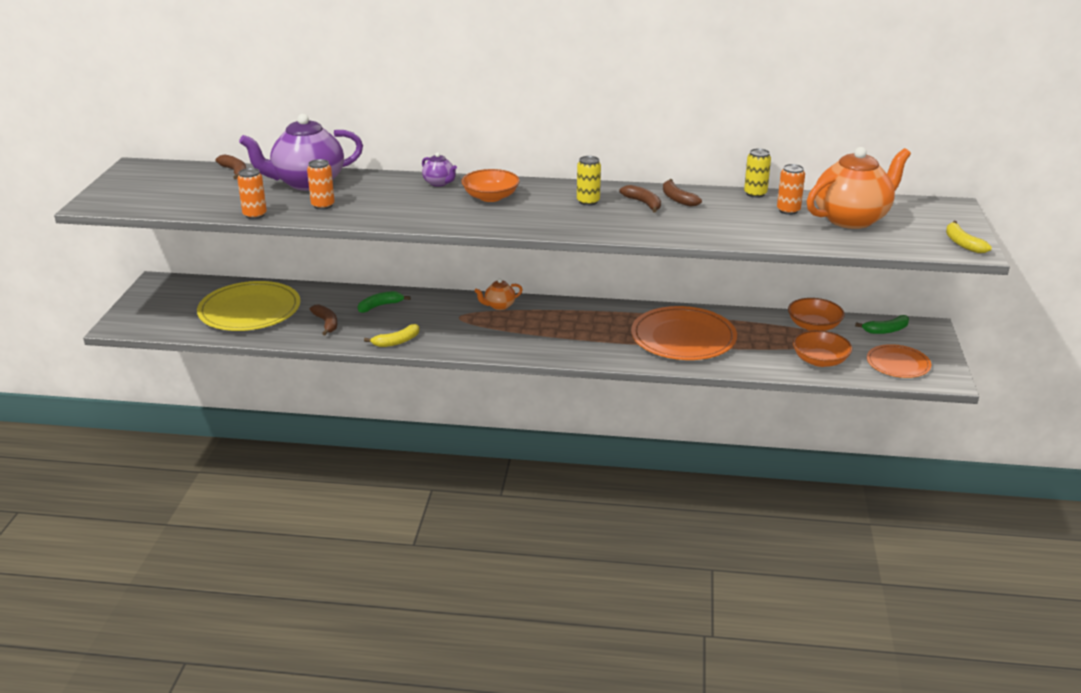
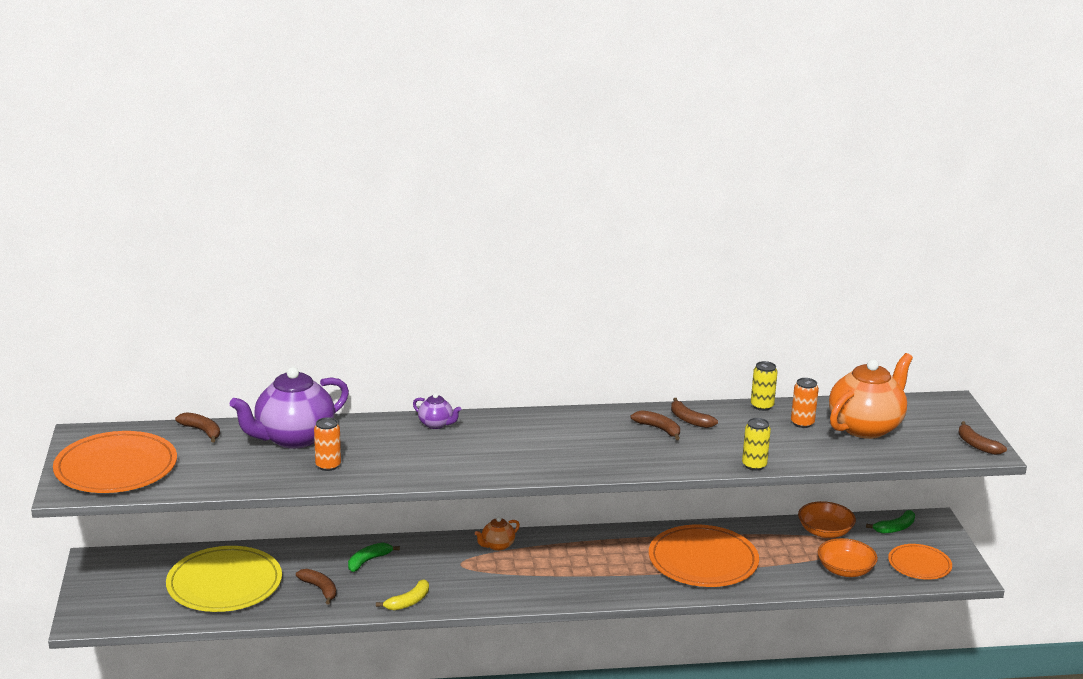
camera: 15 degrees left, 5 degrees down
orange can [237,168,267,219] -> none
orange bowl [461,169,520,202] -> none
yellow can [577,156,601,206] -> yellow can moved to [742,418,771,471]
yellow banana [946,221,992,253] -> brown banana [958,421,1007,455]
none -> orange plate [53,431,177,493]

